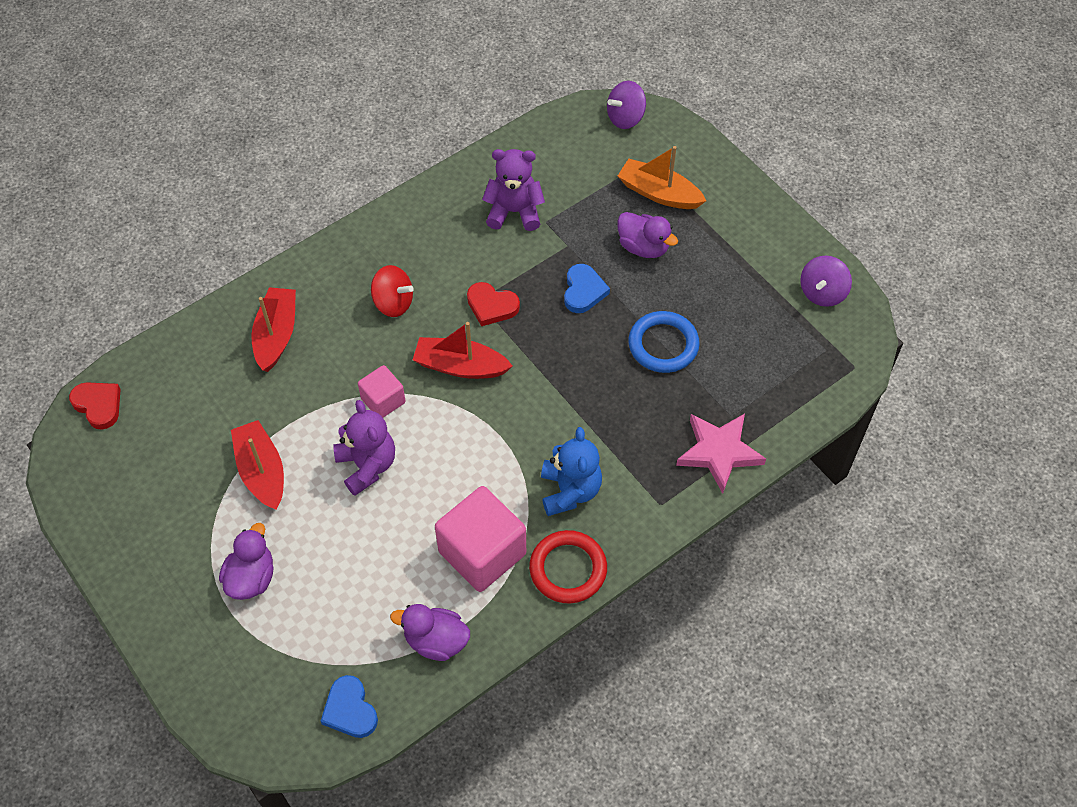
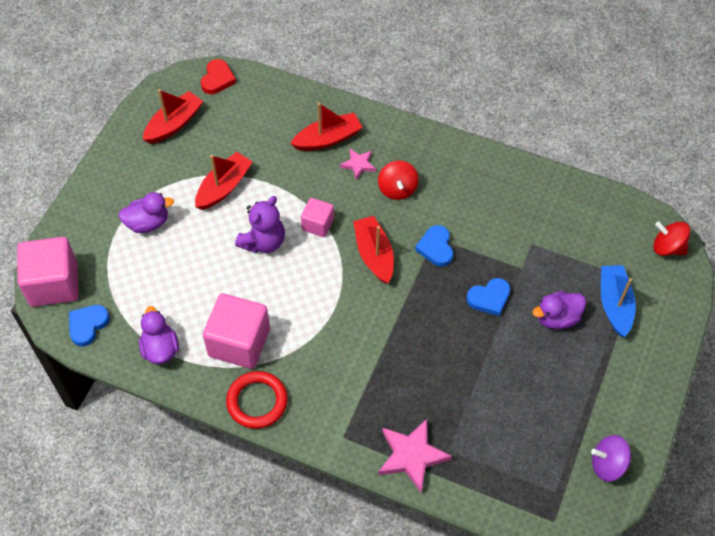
camera: 60 degrees right, 0 degrees up
red heart [467,282,520,326] -> blue heart [415,225,453,267]
purple teddy bear [482,149,545,231] -> none
blue teddy bear [541,427,602,516] -> none
purple spinning top [607,81,646,129] -> red spinning top [653,222,690,256]
purple duck [617,212,678,258] -> purple duck turned 60 degrees clockwise [532,291,586,329]
orange boat [618,146,706,209] -> blue boat [601,265,636,337]
blue ring [628,311,700,373] -> none
none -> pink cube [17,237,79,307]
none -> red boat [143,89,203,144]
none -> pink star [340,149,376,180]

